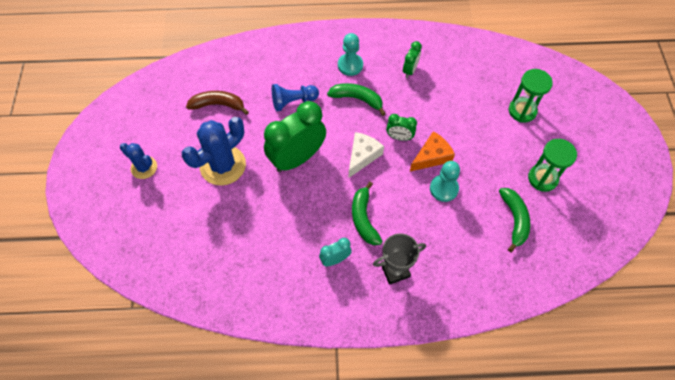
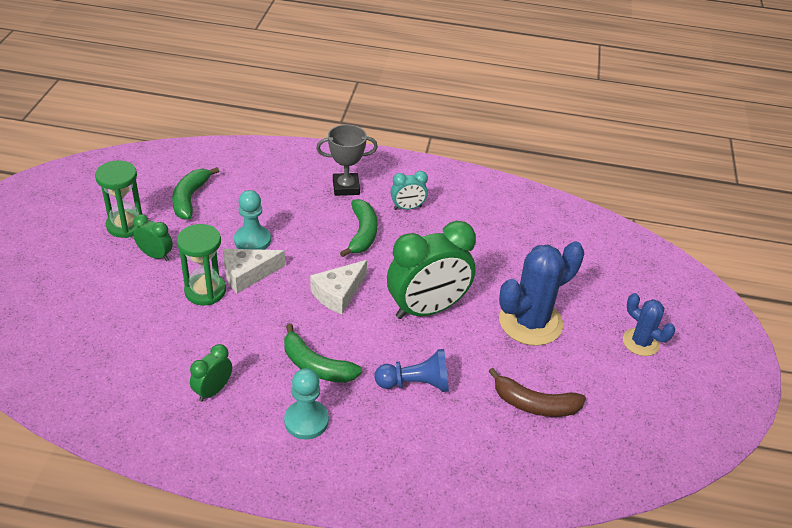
camera: 170 degrees left, 20 degrees down
green clock [386,114,417,141] -> green clock moved to [133,214,173,261]
orange cheese [410,131,455,171] -> white cheese [223,249,285,293]
green hourglass [509,69,553,123] -> green hourglass moved to [177,224,226,305]

